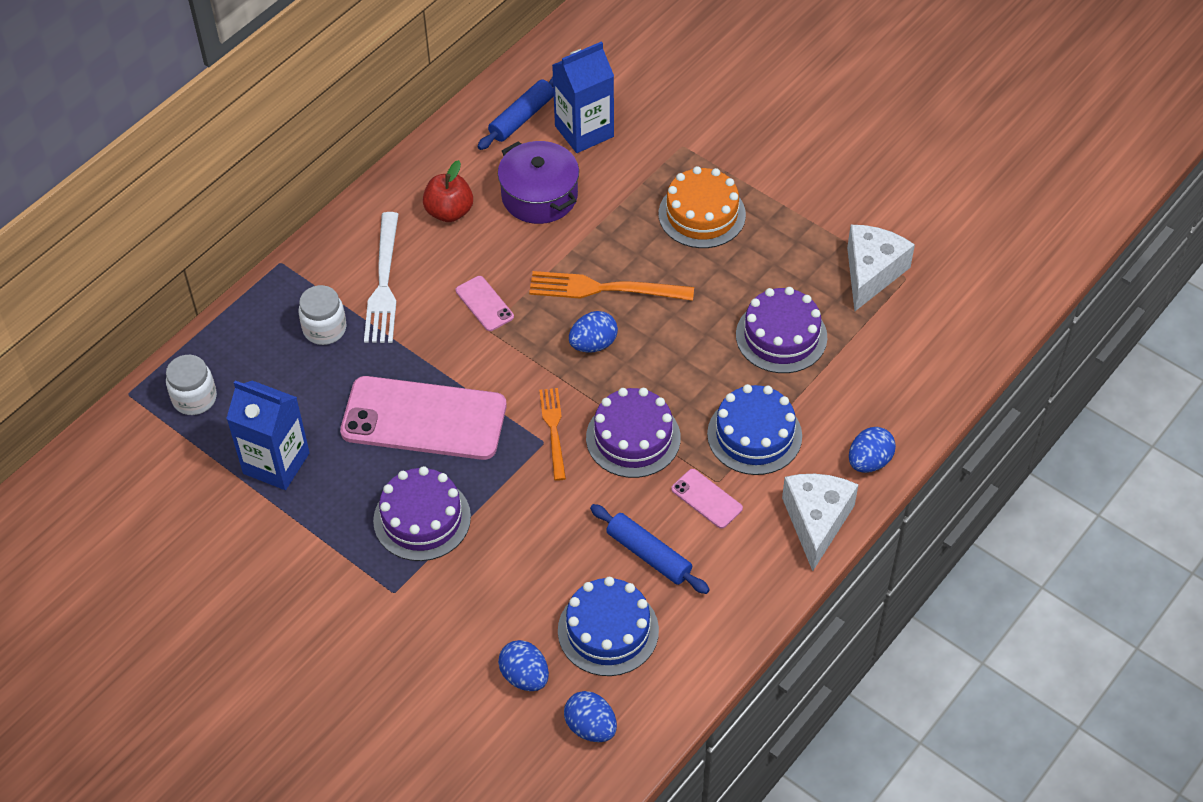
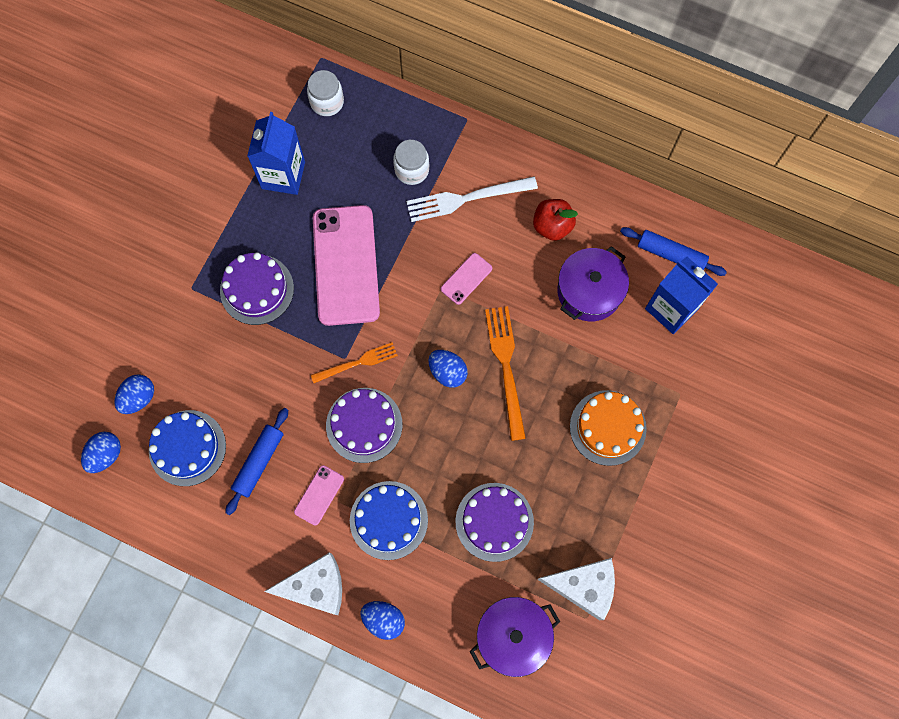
camera: 75 degrees right, 20 degrees up
none -> purple pot [470,597,560,677]

